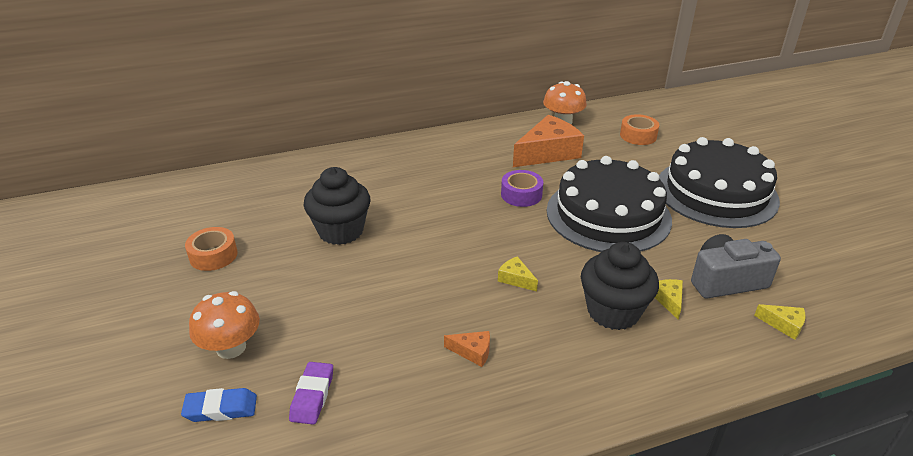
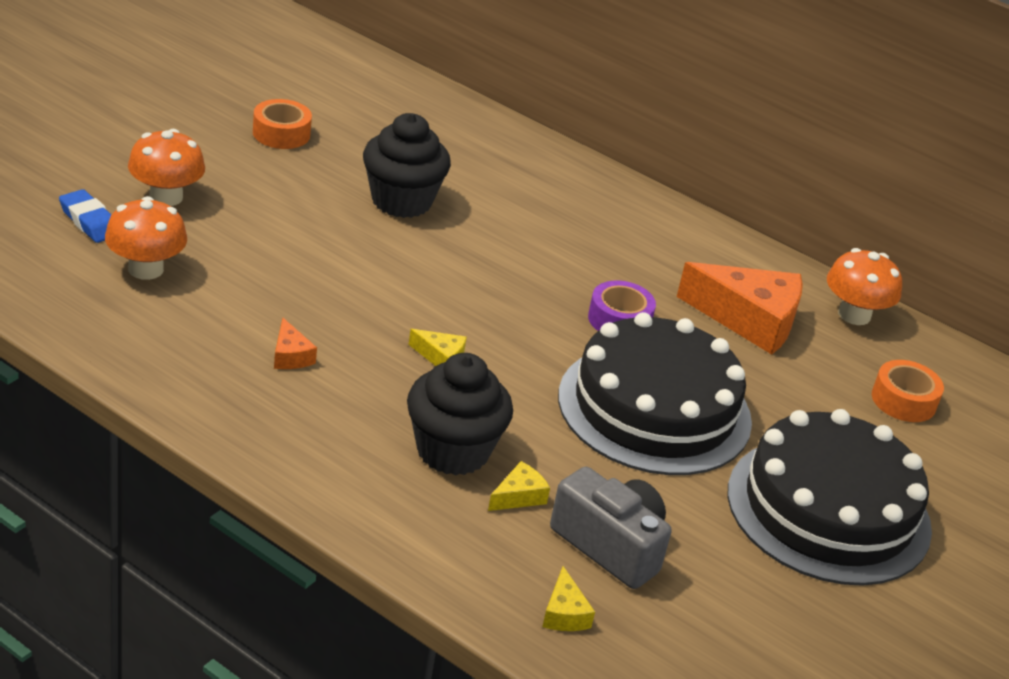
camera: 50 degrees right, 0 degrees up
purple eraser [289,362,333,425] -> orange mushroom [105,196,187,280]
yellow cheese [498,256,538,292] -> yellow cheese turned 105 degrees clockwise [409,329,467,366]

